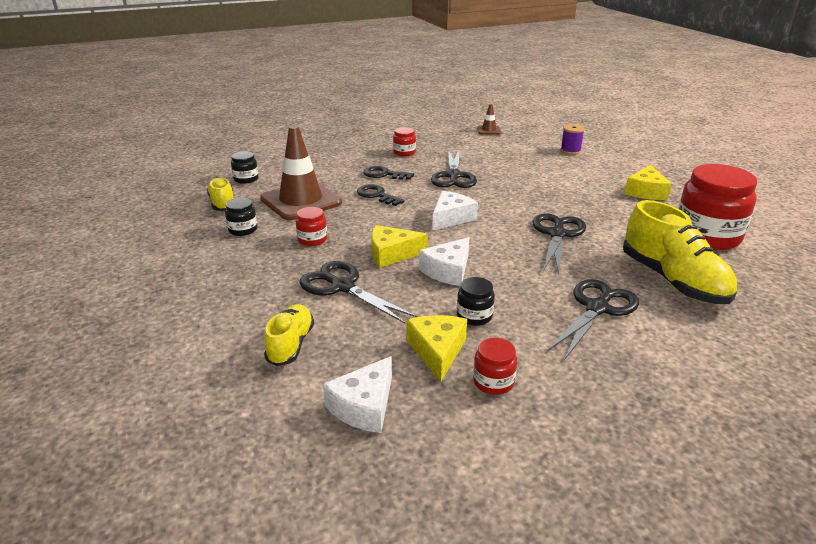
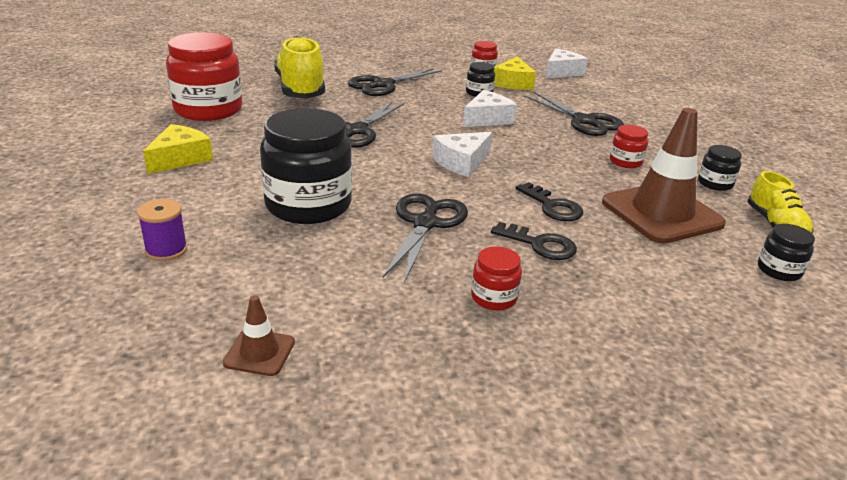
camera: 170 degrees left, 0 degrees up
yellow shoe [264,304,314,366] -> none
yellow cheese [371,225,428,268] -> none
none -> black jar [260,108,352,224]

